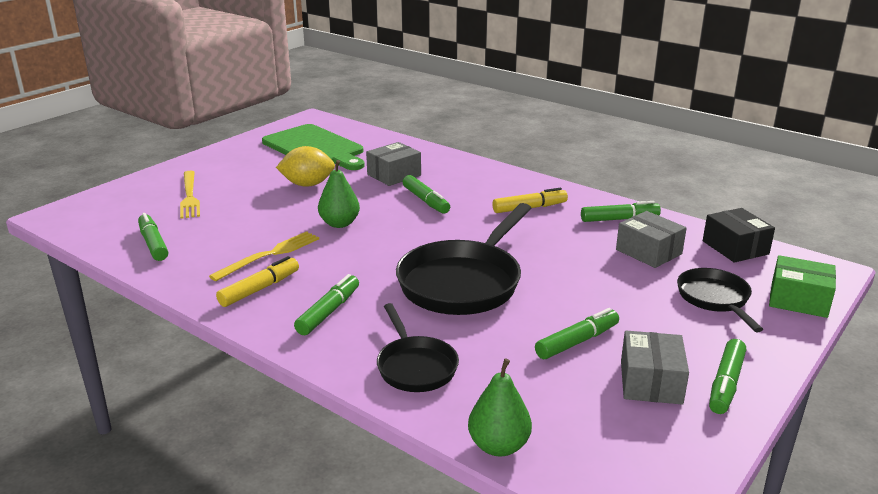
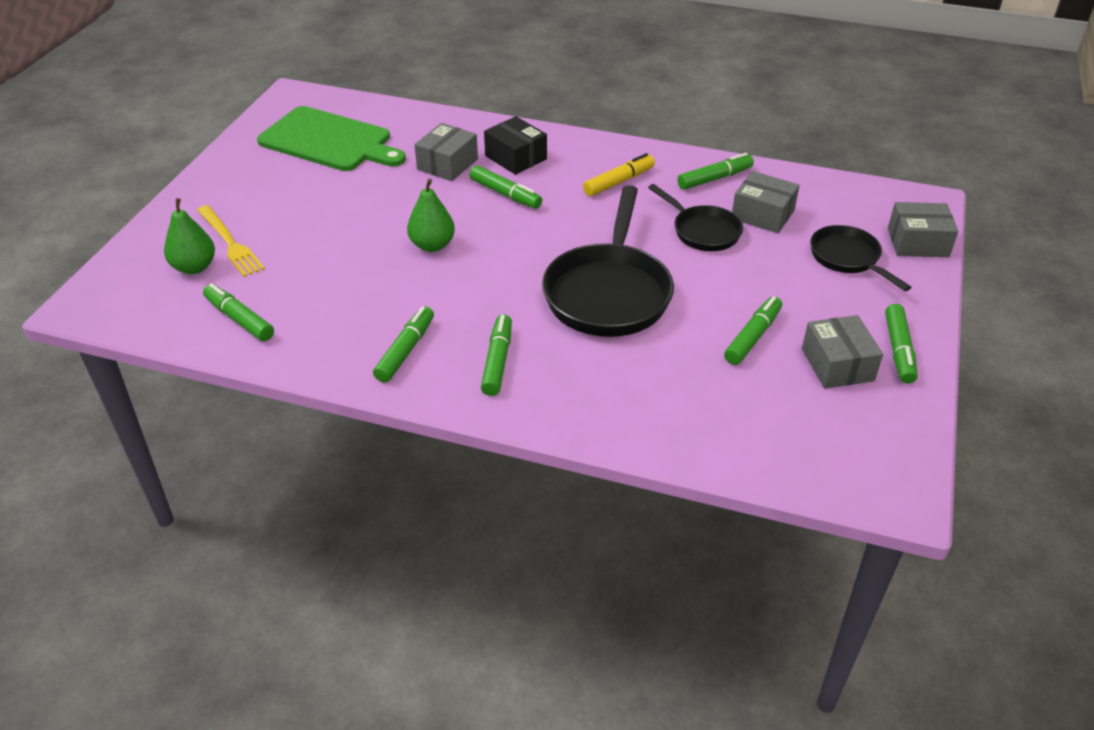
camera: 20 degrees left, 15 degrees up
yellow fork [209,231,319,281] -> none
yellow marker [216,256,299,307] -> green marker [373,306,434,383]
yellow lemon [276,146,335,187] -> none
black pan [377,303,459,392] -> black pan moved to [648,184,743,251]
green pear [468,358,532,456] -> green pear moved to [164,198,215,274]
black box [703,208,775,263] -> black box moved to [484,116,547,175]
green box [769,255,836,318] -> grey box [888,202,958,257]

